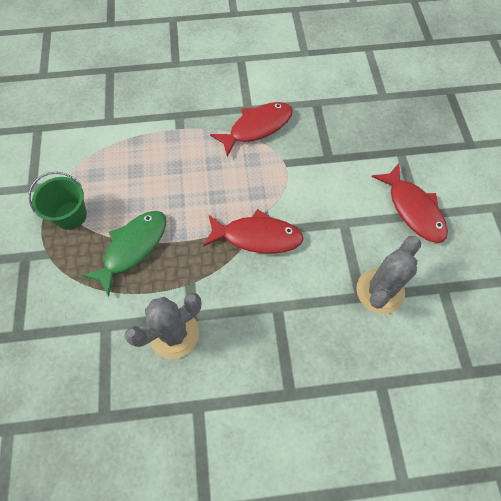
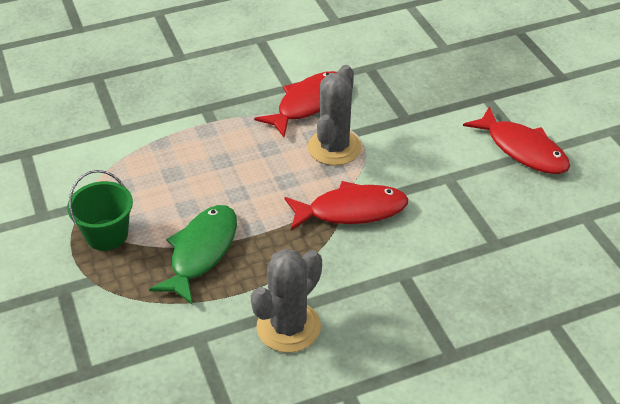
camera: 15 degrees left, 20 degrees down
grey cactus [357,236,421,314] -> grey cactus moved to [308,65,362,166]

